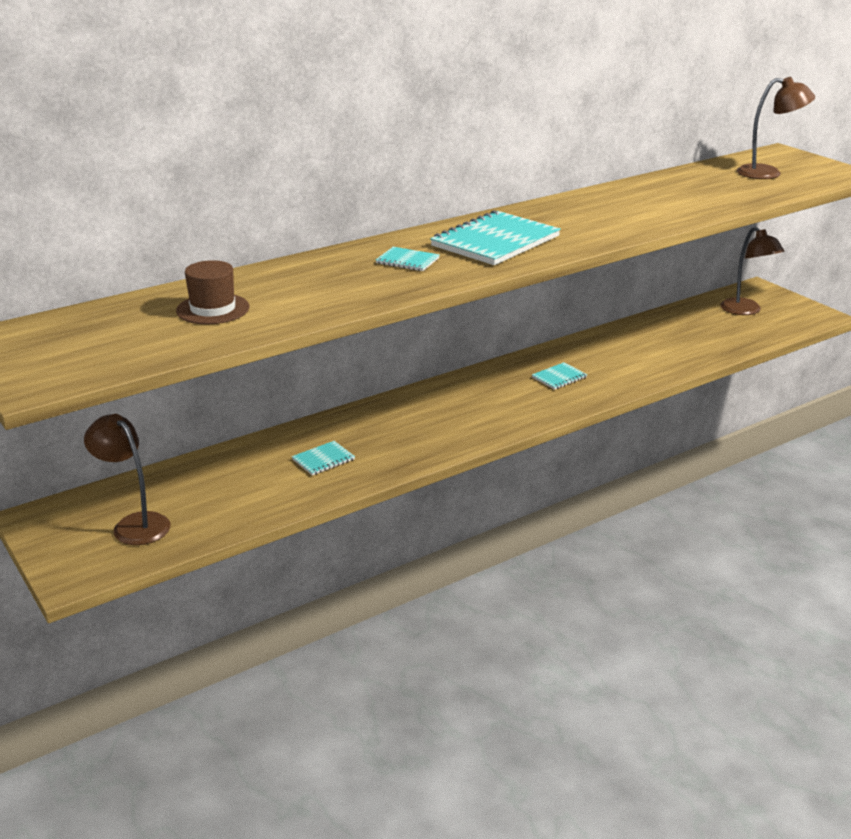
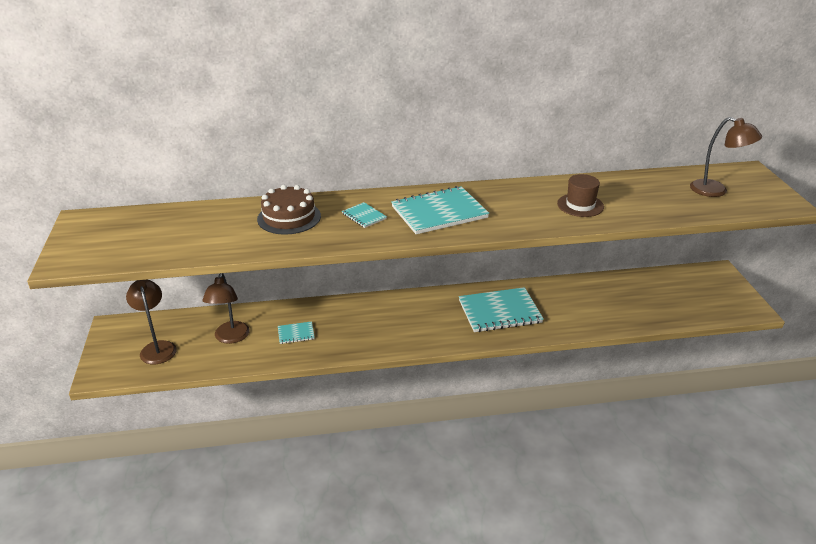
camera: 25 degrees right, 5 degrees up
brown hat [176,260,249,324] -> brown hat moved to [557,174,604,217]
turquoise notebook [532,362,587,390] -> turquoise notebook [459,287,544,332], size x2.14
brown lamp [720,226,784,315] -> brown lamp moved to [202,273,250,344]
none -> brown cake [257,185,321,235]

